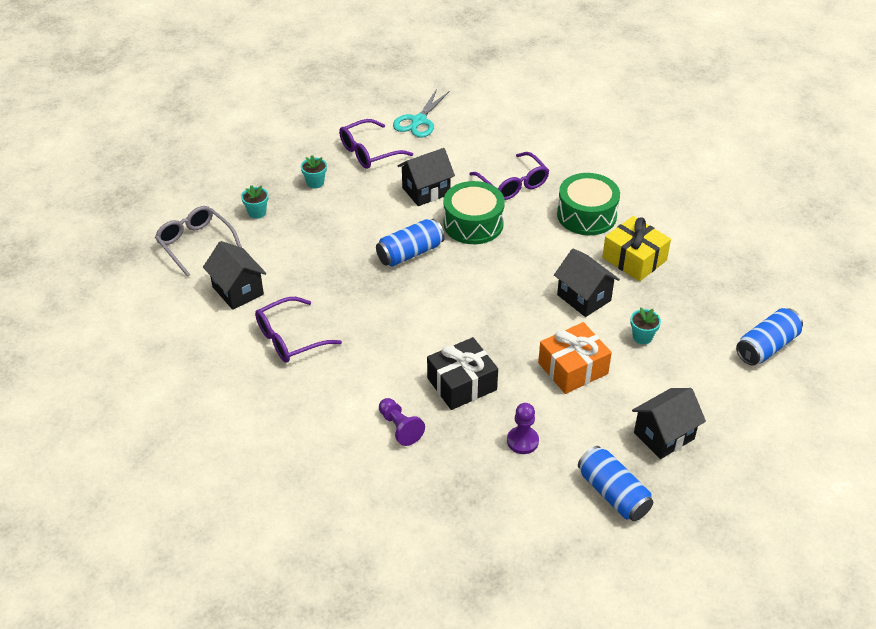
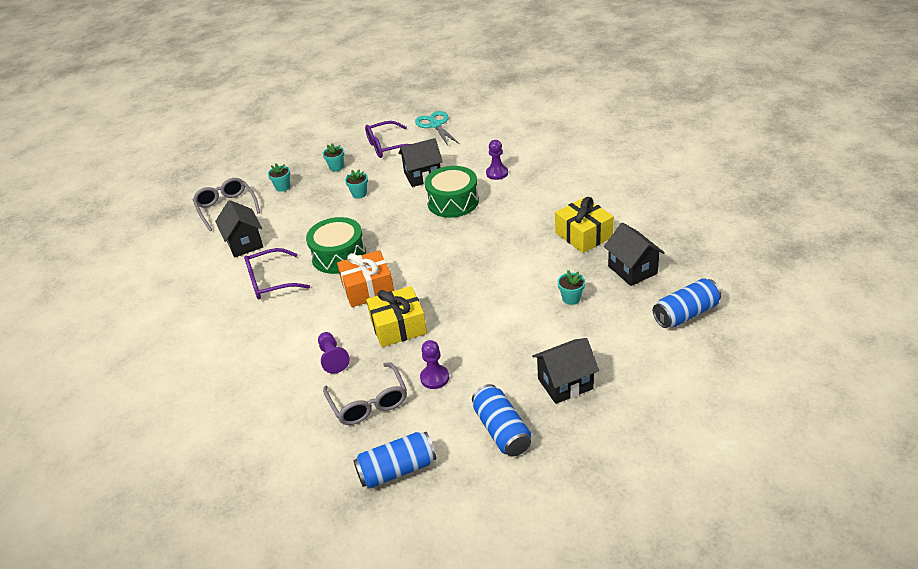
camera: 15 degrees right, 5 degrees down
blue can [376,219,445,266] -> blue can moved to [353,432,436,488]
turquoise scissors [393,89,450,137] -> turquoise scissors turned 120 degrees clockwise [415,111,460,146]
black gift [427,337,498,410] -> yellow gift [366,286,427,347]
purple glasses [469,152,549,200] -> purple pawn [486,140,508,180]
orange gift [538,322,612,394] -> orange gift moved to [337,250,394,307]
black house [554,248,620,317] -> black house moved to [604,223,665,286]
green drum [557,173,620,235] -> green drum moved to [306,217,366,274]
none -> grey glasses [323,362,407,425]
none -> turquoise flower pot [345,169,368,199]

